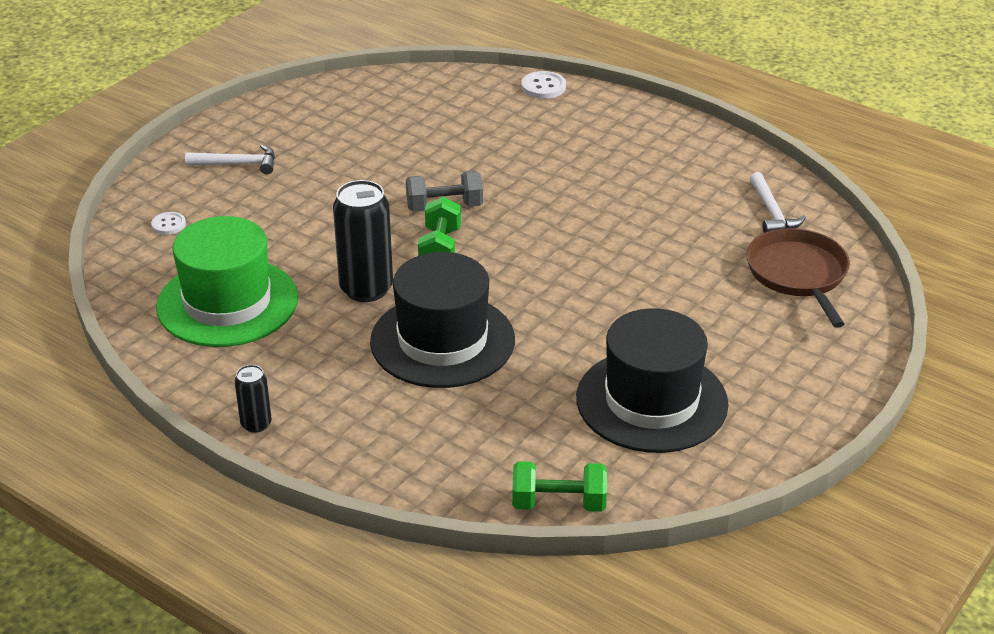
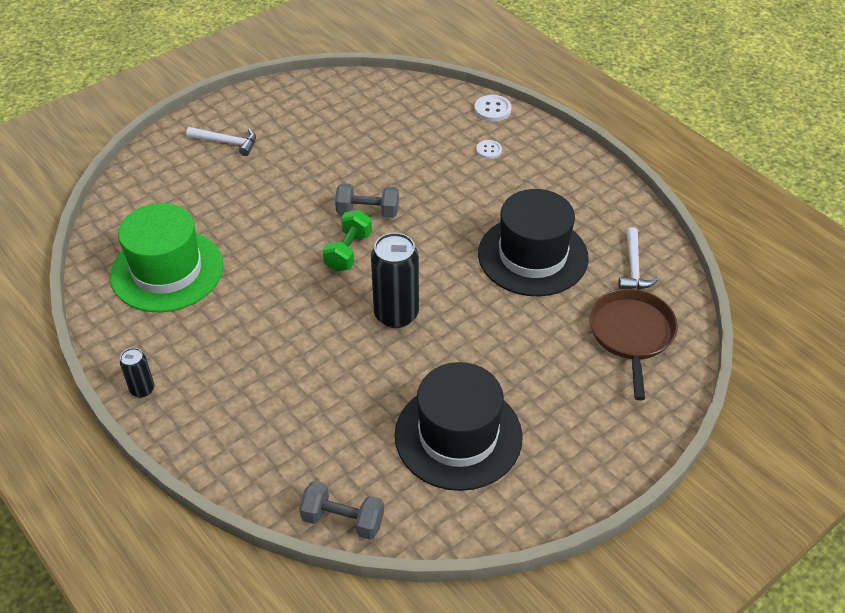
camera: 15 degrees right, 10 degrees up
white button [151,212,186,235] -> white button moved to [476,140,502,159]
black can [333,180,393,302] -> black can moved to [371,233,419,328]
black hat [370,252,515,388] -> black hat moved to [478,189,589,296]
green dumbbell [512,461,607,512] -> grey dumbbell [299,481,384,540]

